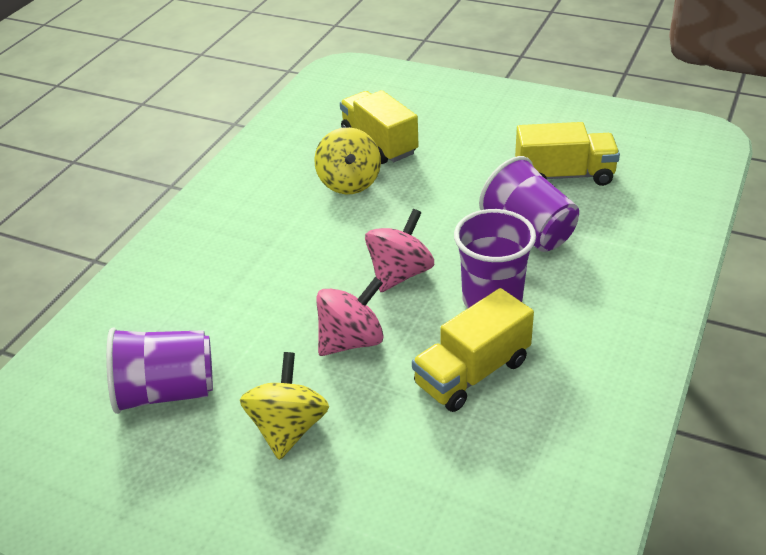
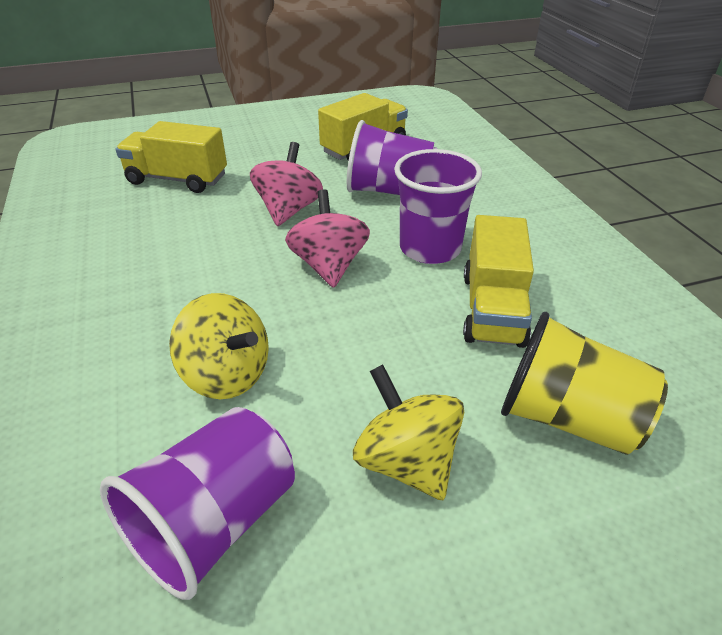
camera: 45 degrees left, 0 degrees up
yellow spinning top [314,127,381,194] -> yellow spinning top moved to [169,293,269,399]
pink spinning top [316,277,384,356] -> pink spinning top moved to [250,142,323,226]
none -> yellow cup [501,312,668,455]

